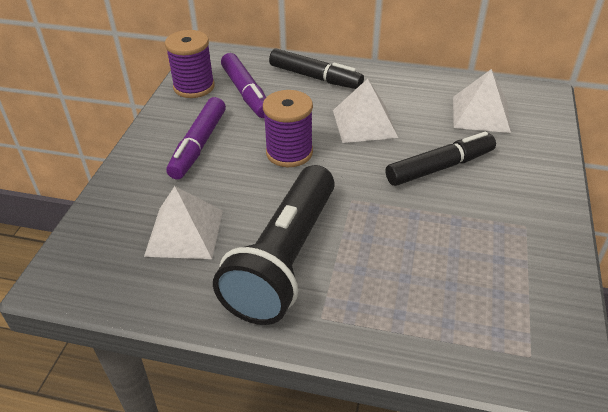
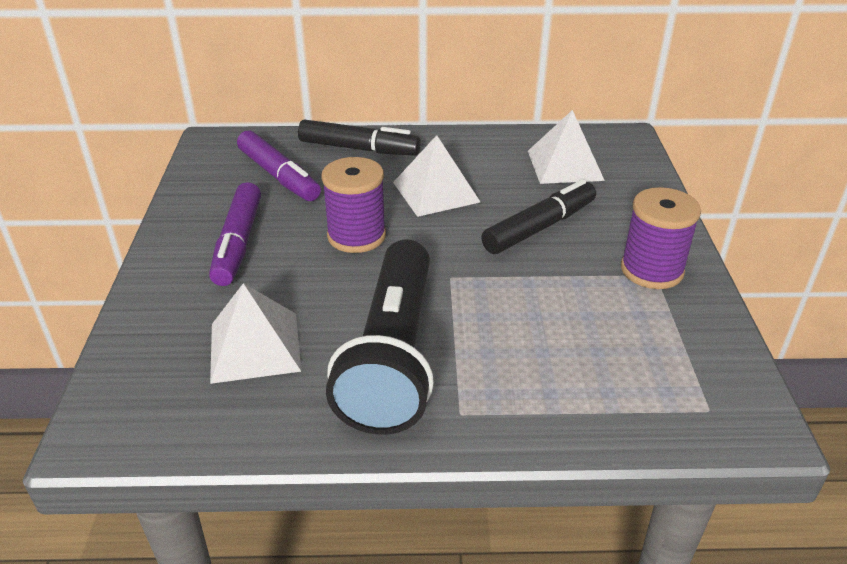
camera: 15 degrees left, 5 degrees down
purple spool [165,30,215,98] -> purple spool moved to [621,187,701,289]

